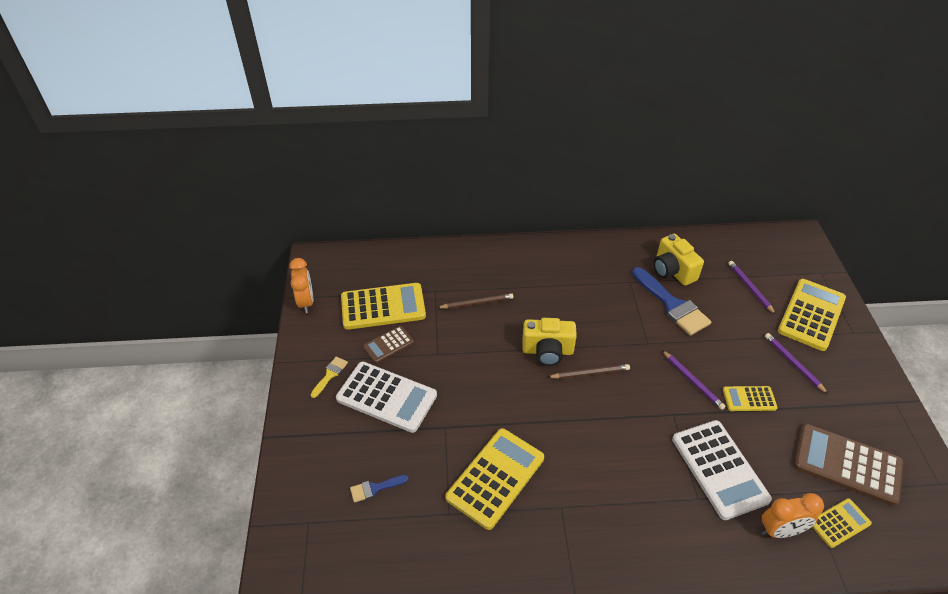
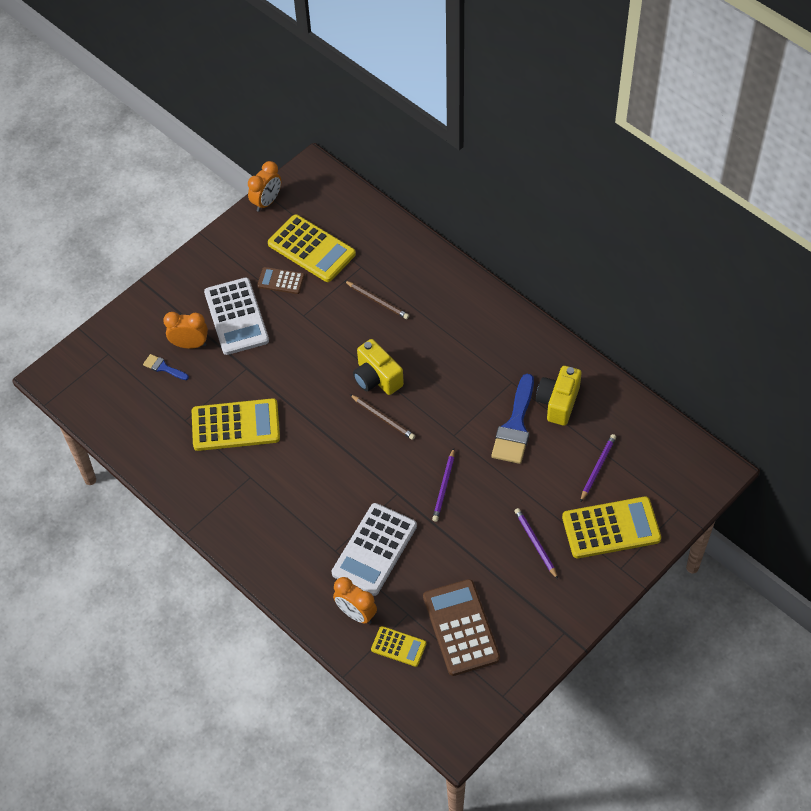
camera: 50 degrees right, 10 degrees up
yellow brush [310,357,348,398] -> none
yellow calculator [723,386,778,411] -> none
purple pencil [765,333,828,394] -> purple pencil turned 45 degrees counterclockwise [514,508,558,579]
none -> orange clock [163,312,208,349]

